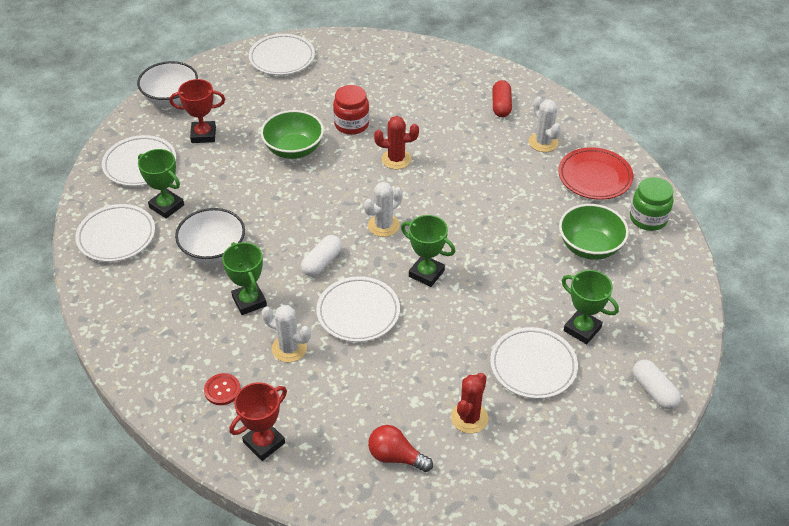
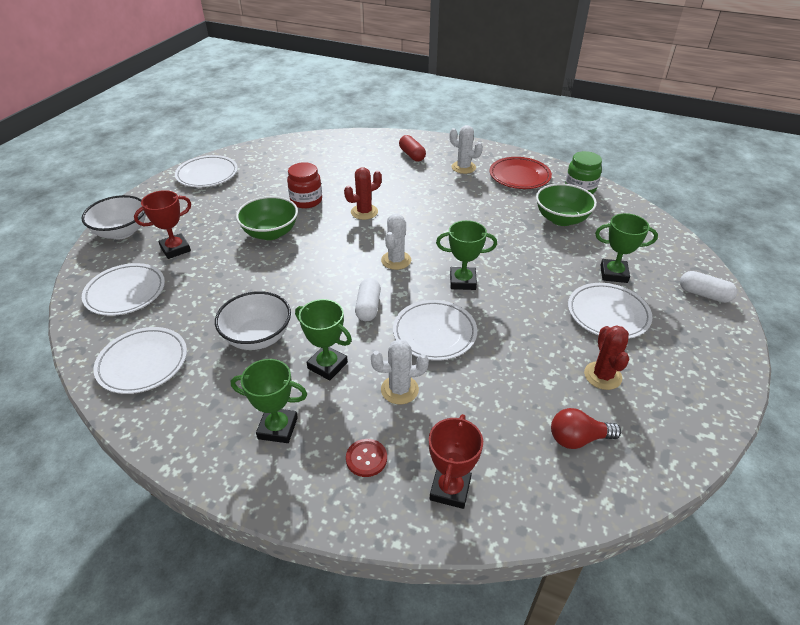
camera: 30 degrees left, 5 degrees down
green trophy [138,149,184,219] -> green trophy moved to [231,359,307,443]

